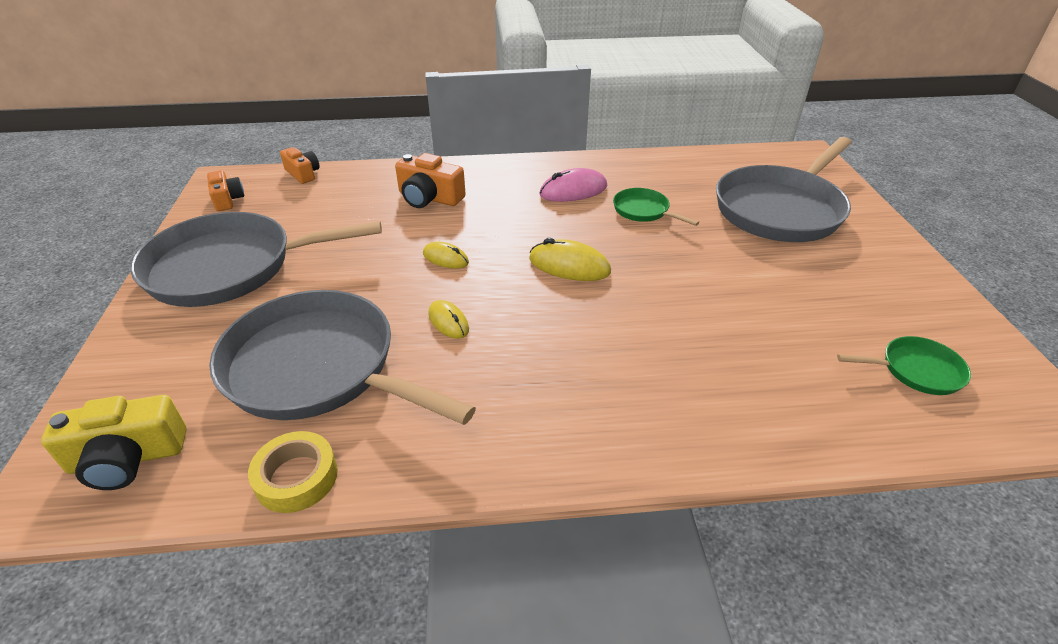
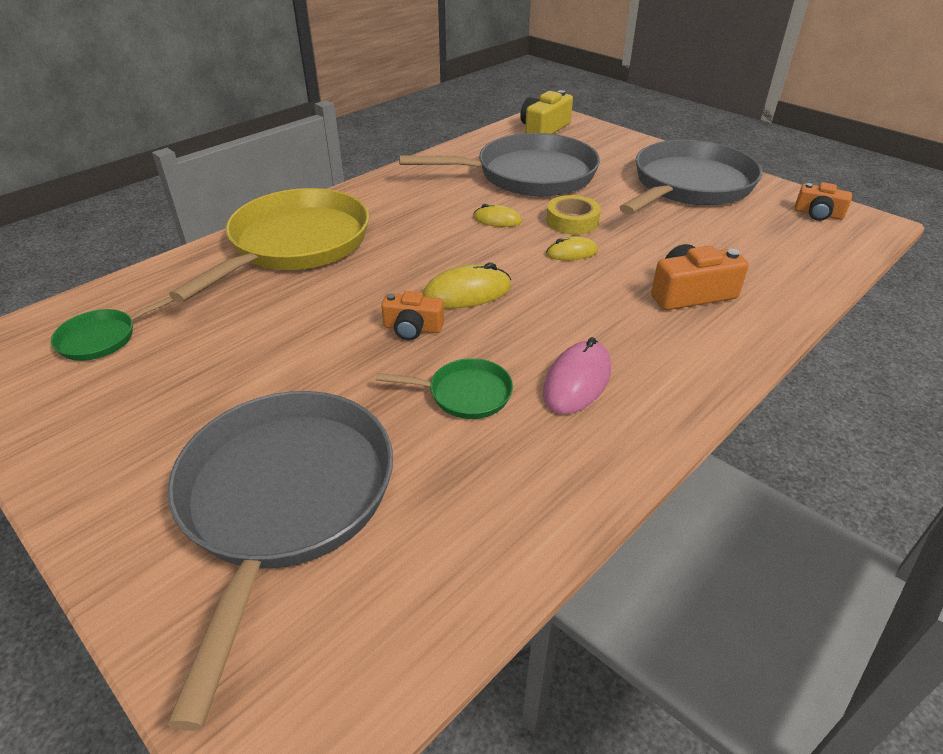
camera: 140 degrees right, 0 degrees up
yellow tape [248,431,338,513] -> yellow tape moved to [546,195,601,235]
orange camera [280,147,319,184] -> orange camera moved to [381,291,444,340]
none -> yellow pan [169,188,369,303]

